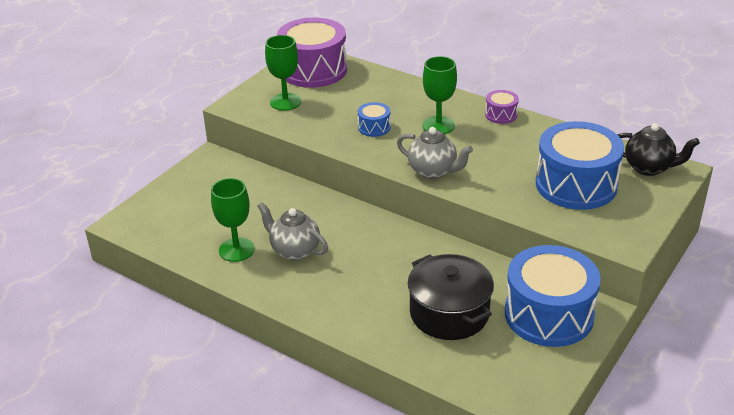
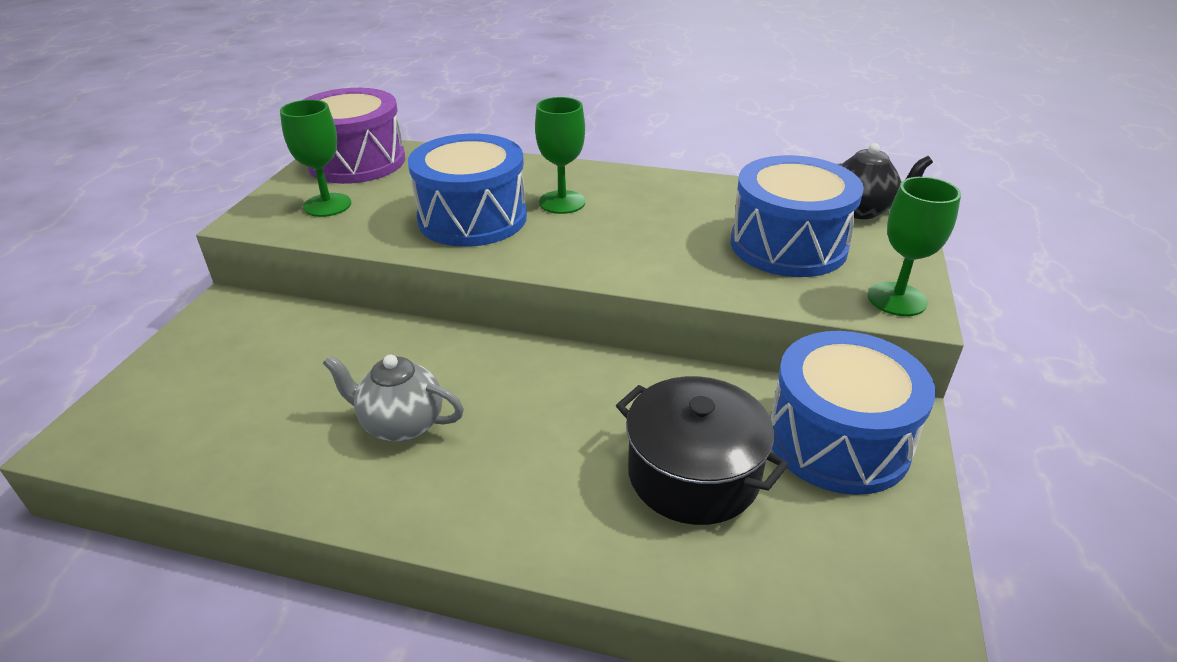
camera: 20 degrees left, 0 degrees up
green goblet [211,178,255,262] -> green goblet moved to [868,177,961,316]
blue drum [358,102,391,137] -> blue drum [408,134,527,247], size x2.27
grey teapot [397,127,473,179] -> none
purple drum [485,90,519,124] -> none

